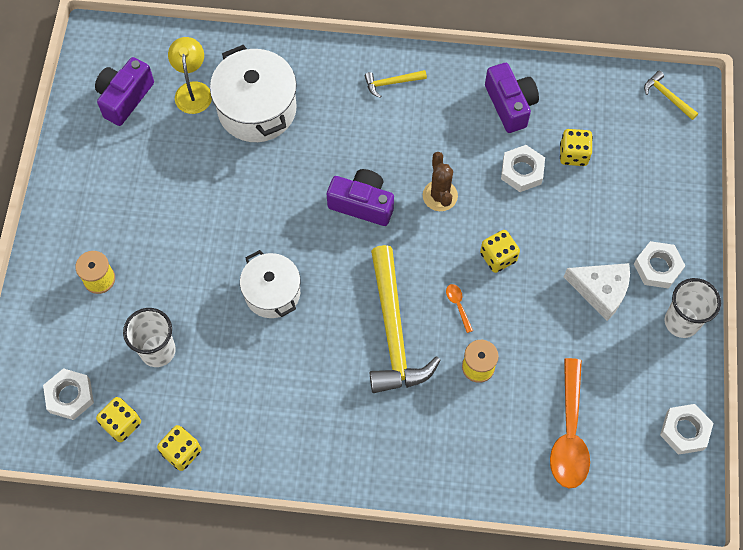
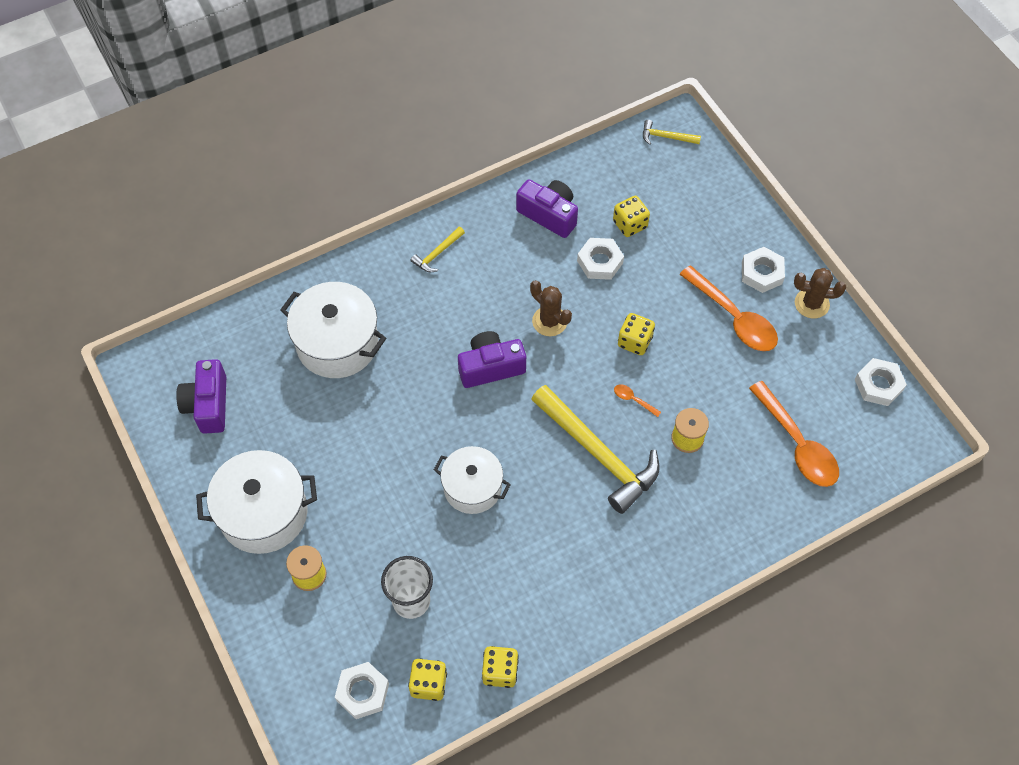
camera: 35 degrees left, 5 degrees down
yellow lamp [168,37,212,114] -> none
white cheese [564,263,630,321] -> orange spoon [680,266,778,351]
white cup [665,278,721,338] -> brown cactus [794,268,846,318]
none -> white pot [196,450,317,554]

